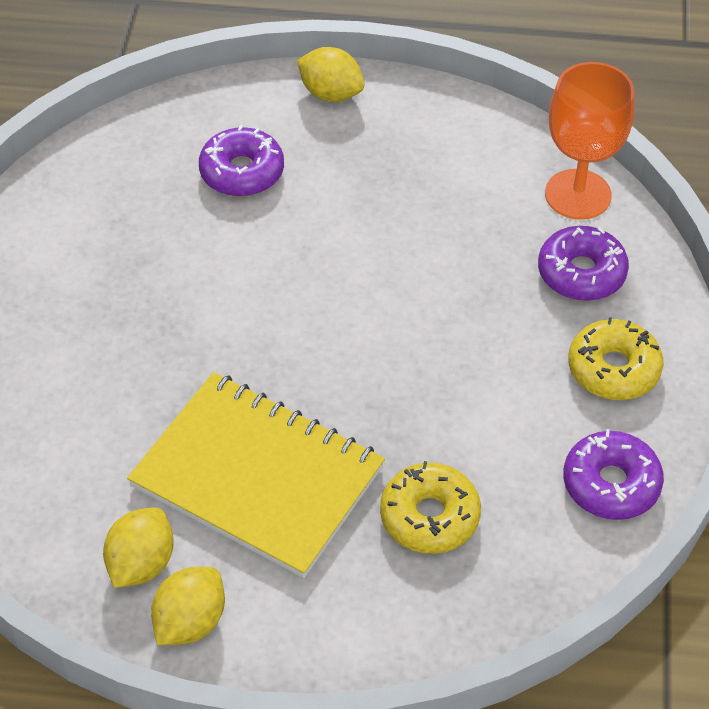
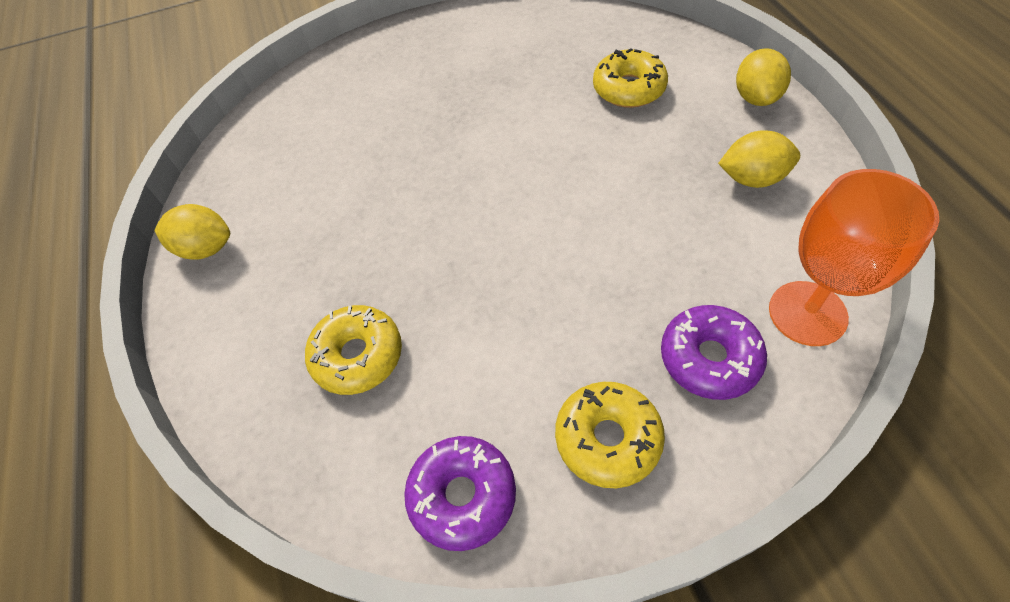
camera: 70 degrees right, 5 degrees up
yellow lemon [103,508,174,588] -> yellow lemon moved to [718,130,800,188]
yellow notebook [127,372,385,578] -> none
purple donut [199,125,284,197] -> yellow donut [593,48,668,108]

